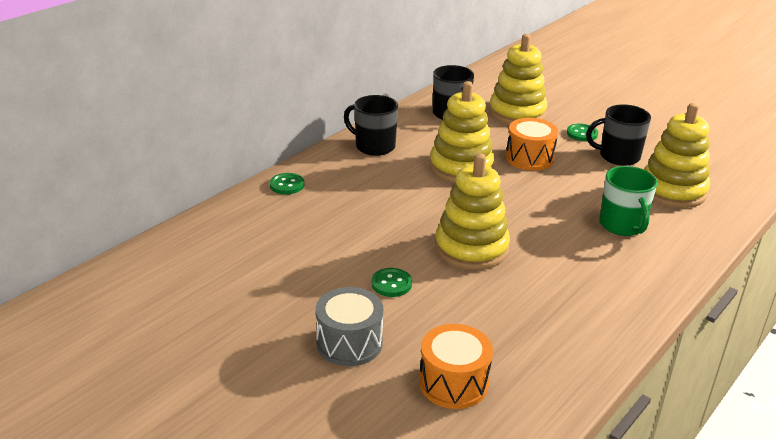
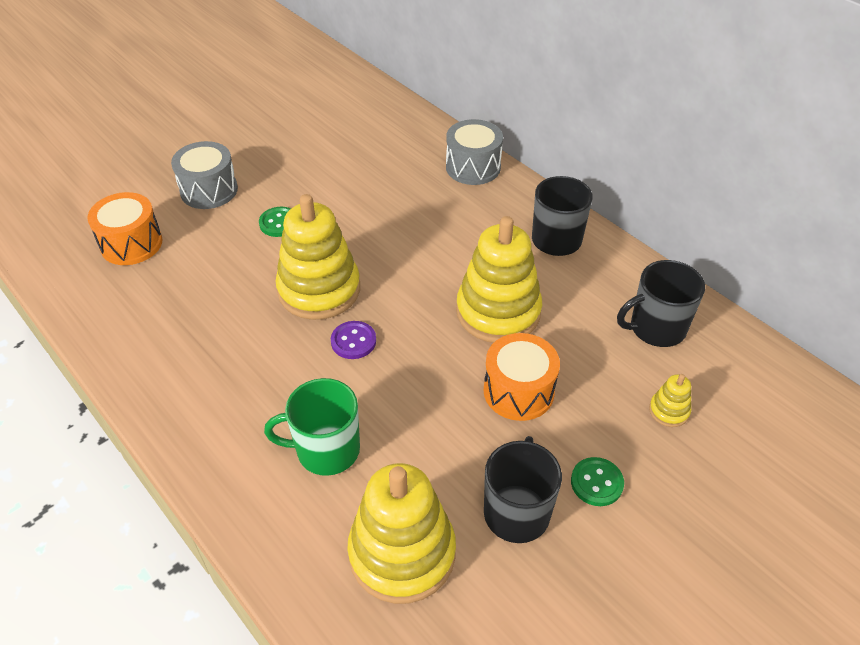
camera: 100 degrees right, 15 degrees up
green button [270,173,304,195] -> grey drum [446,119,503,185]
yellow stacking toy [489,34,547,124] -> yellow stacking toy [649,374,691,427], size x0.43
none -> purple button [331,321,376,359]

